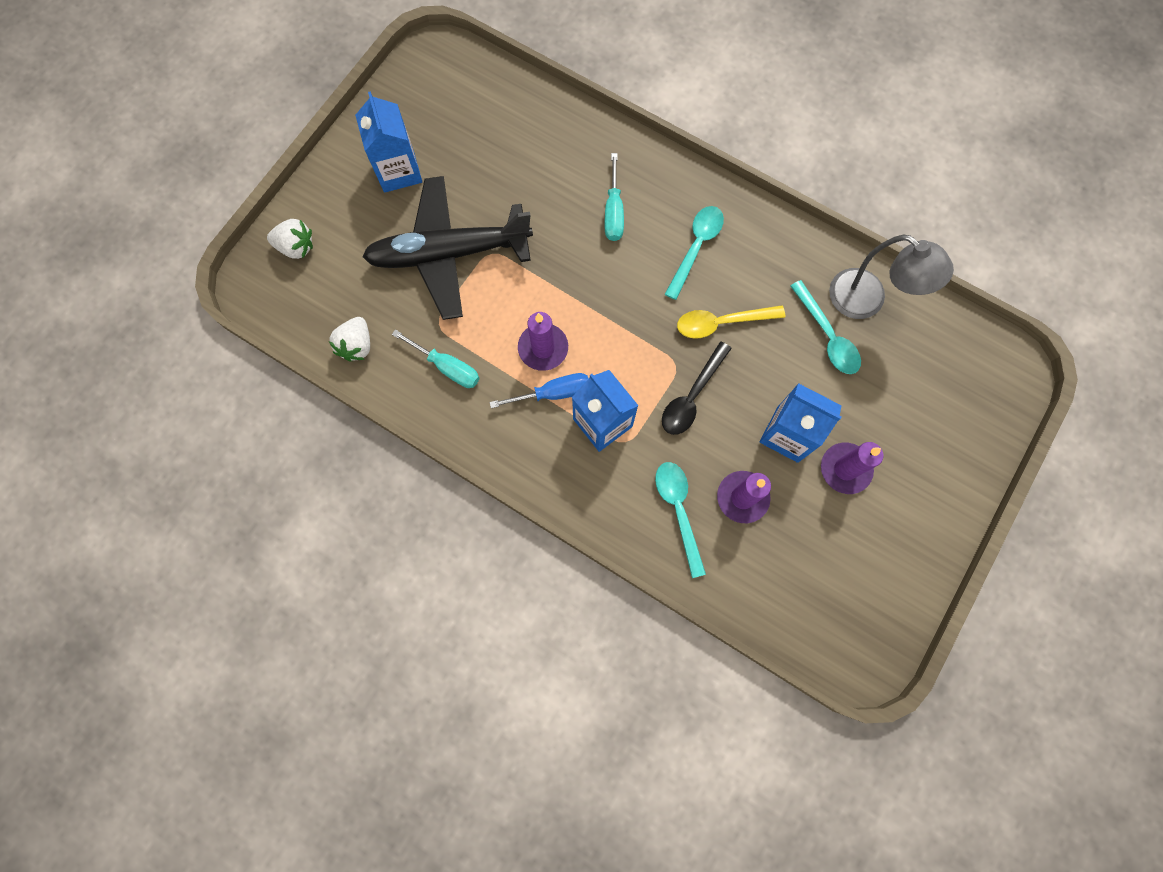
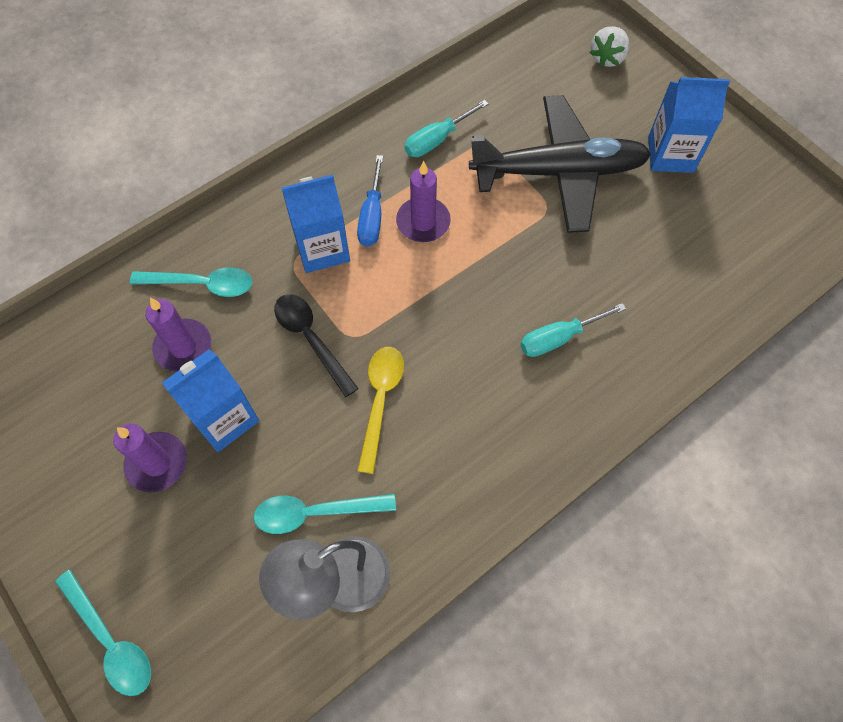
camera: 110 degrees right, 10 degrees down
white strawberry [329,317,370,361] -> none
black plane [362,176,533,320] -> black plane turned 75 degrees clockwise [469,95,651,233]
turquoise screwdriver [605,153,624,241] -> turquoise screwdriver turned 45 degrees counterclockwise [520,303,626,357]
turquoise spoon [665,206,724,300] -> turquoise spoon moved to [55,570,151,696]

